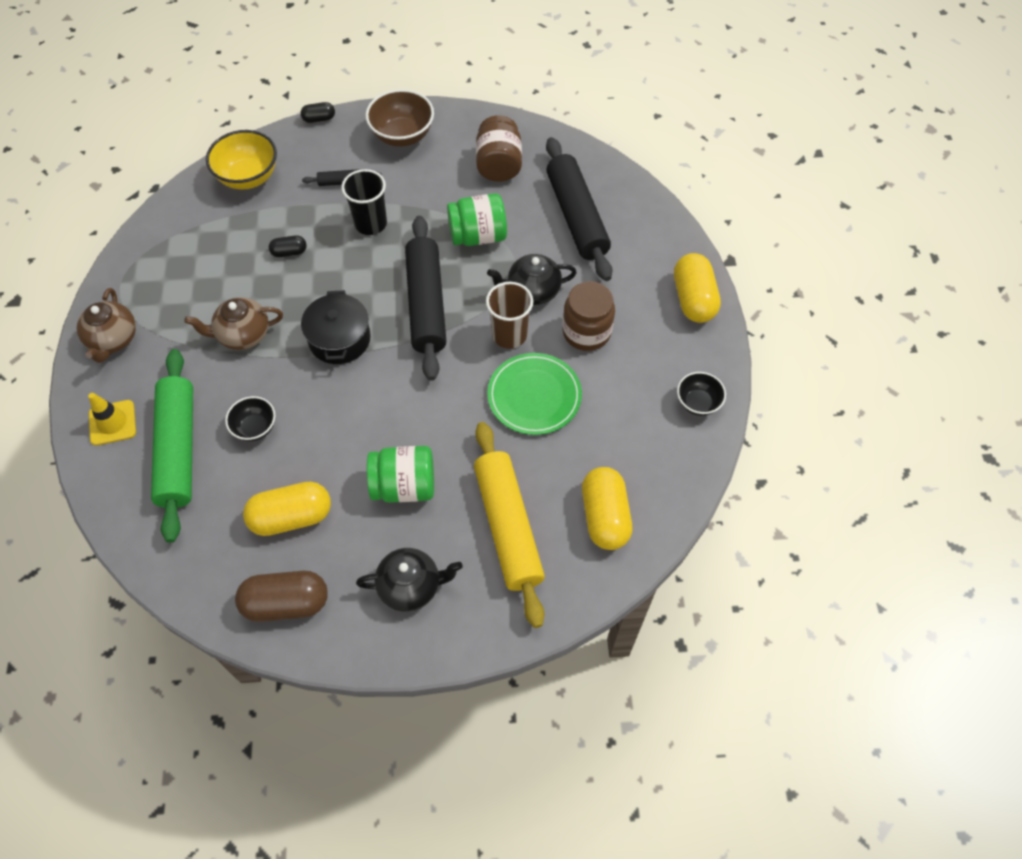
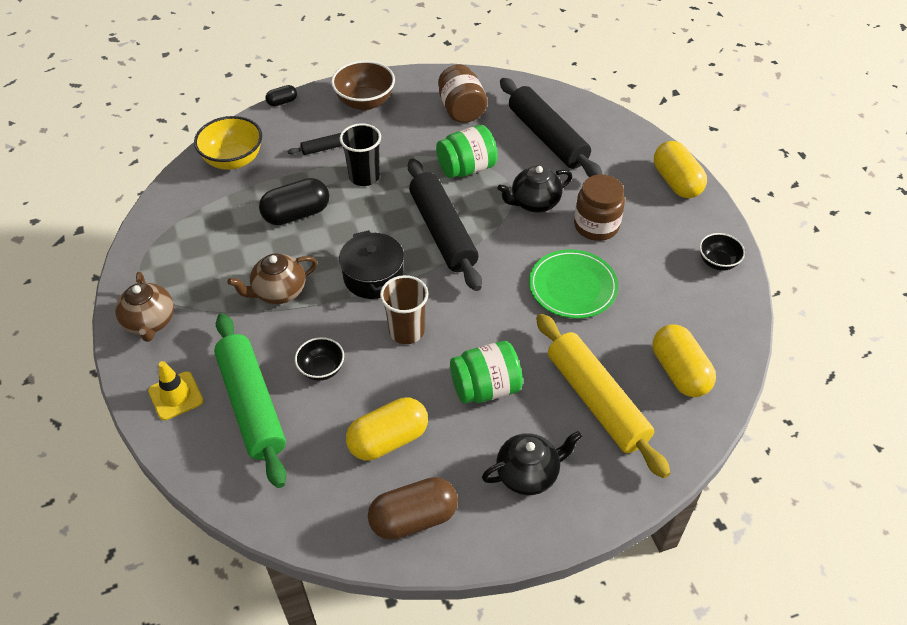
camera: 15 degrees left, 10 degrees down
black capsule [269,235,307,257] -> black capsule [259,178,329,225], size x1.97
brown cup [486,282,533,349] -> brown cup moved to [380,275,429,344]

